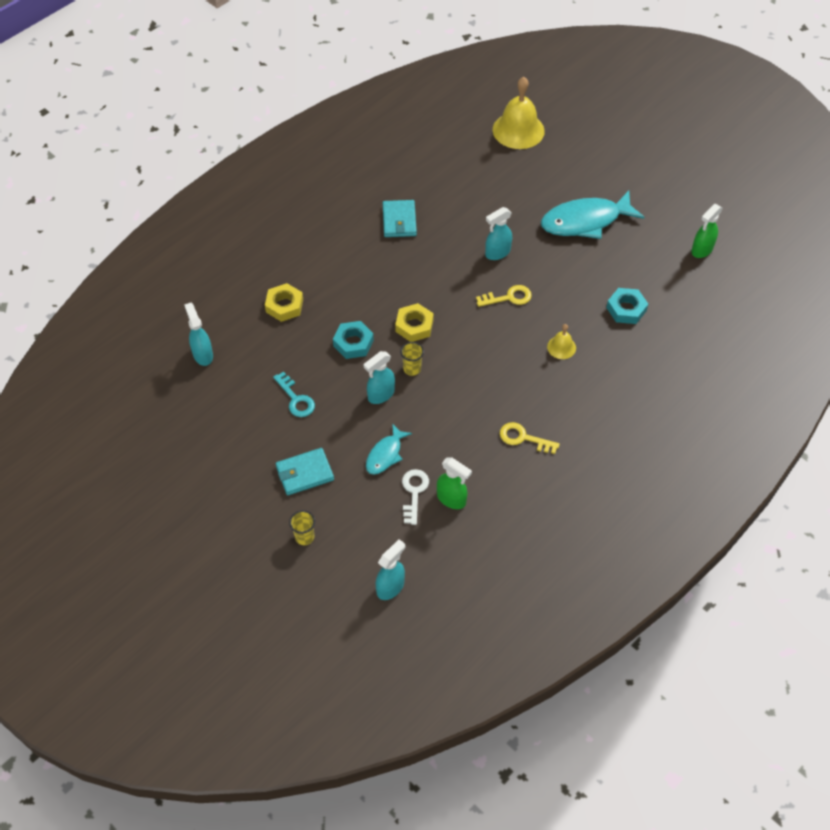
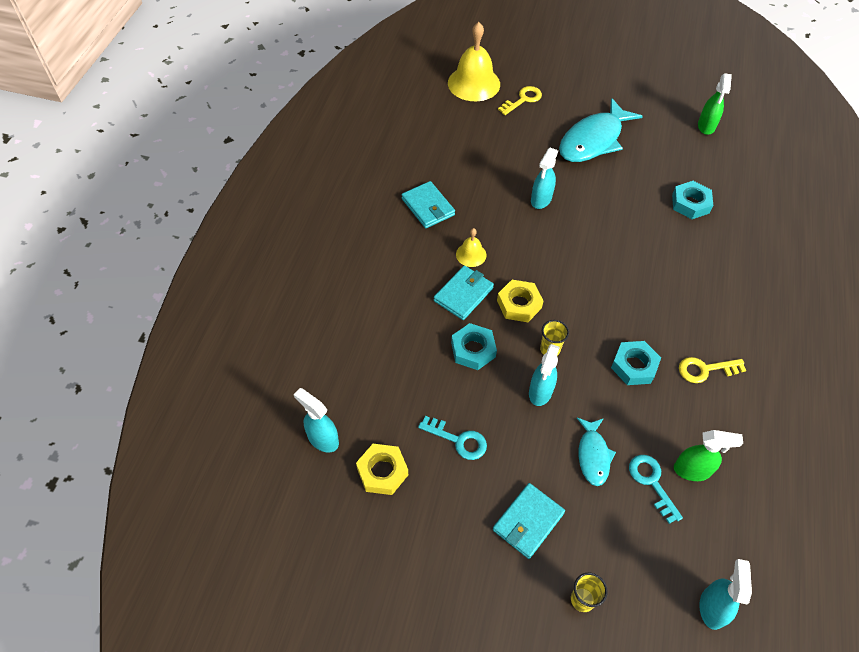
camera: 30 degrees left, 0 degrees up
yellow nut [265,283,303,322] -> yellow nut moved to [356,444,408,495]
white key [402,469,429,525] -> turquoise key [629,455,683,524]
yellow key [476,285,532,307] -> yellow key moved to [498,86,542,115]
yellow bell [547,324,576,359] -> yellow bell moved to [456,228,486,267]
none -> turquoise wallet [434,266,494,320]
none -> turquoise nut [611,341,661,385]

